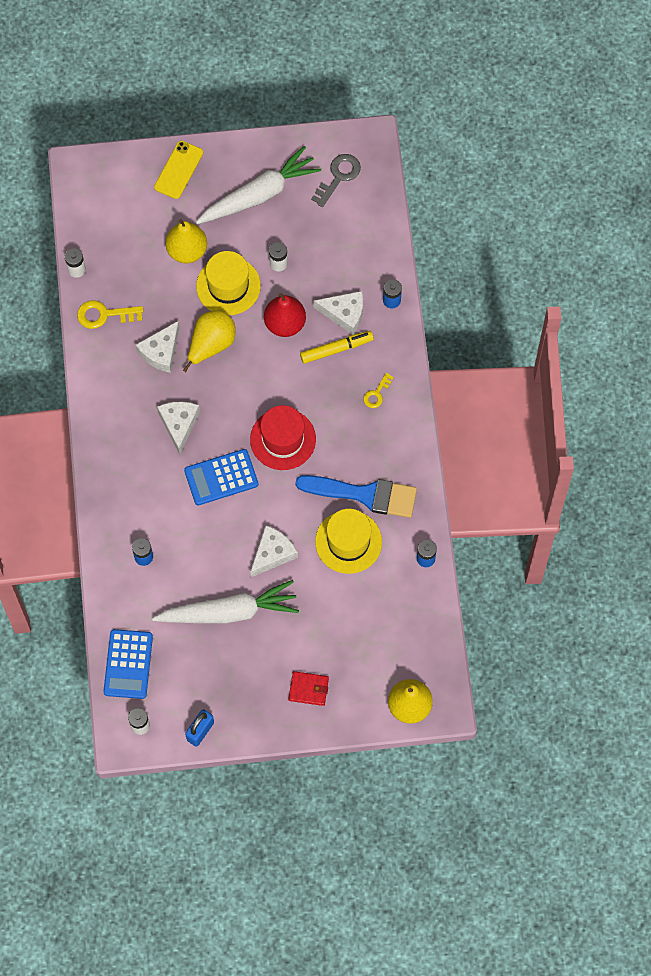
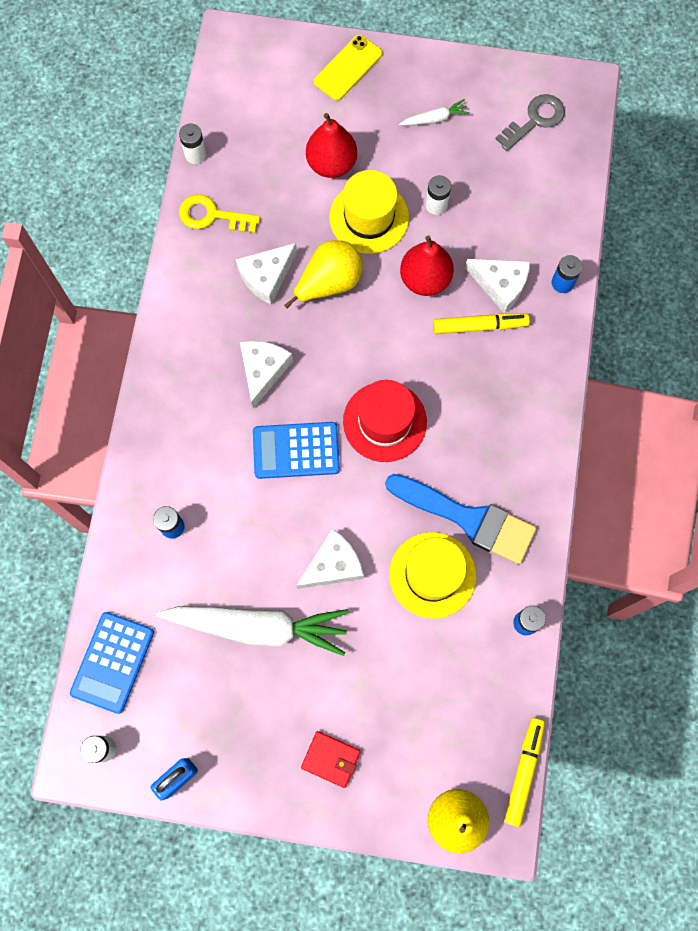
camera: 15 degrees right, 5 degrees up
yellow pear [165,219,207,263] -> red pear [306,113,357,178]
white carrot [196,146,321,224] -> white carrot [399,99,470,126], size x0.43
yellow key [363,373,394,408] -> none
none -> yellow marker [504,718,545,827]

